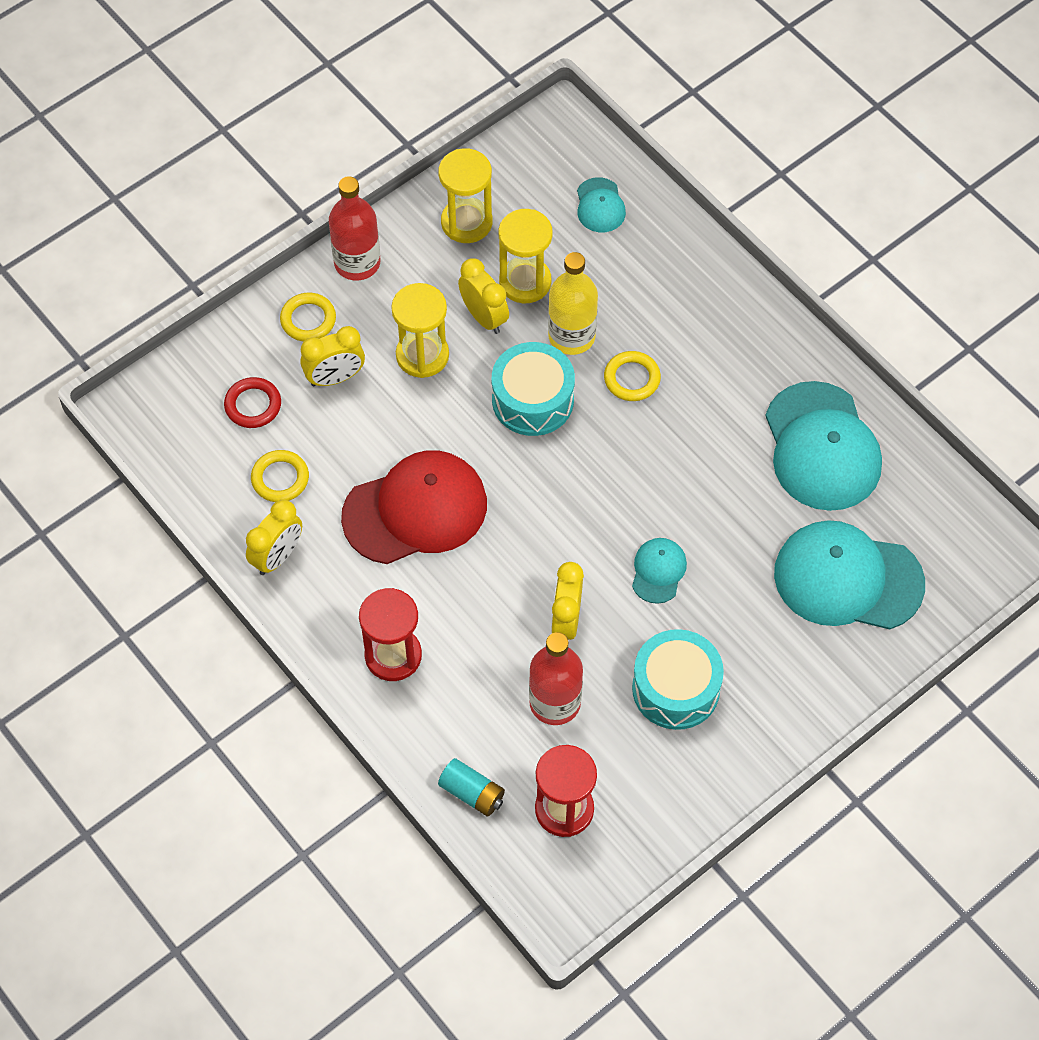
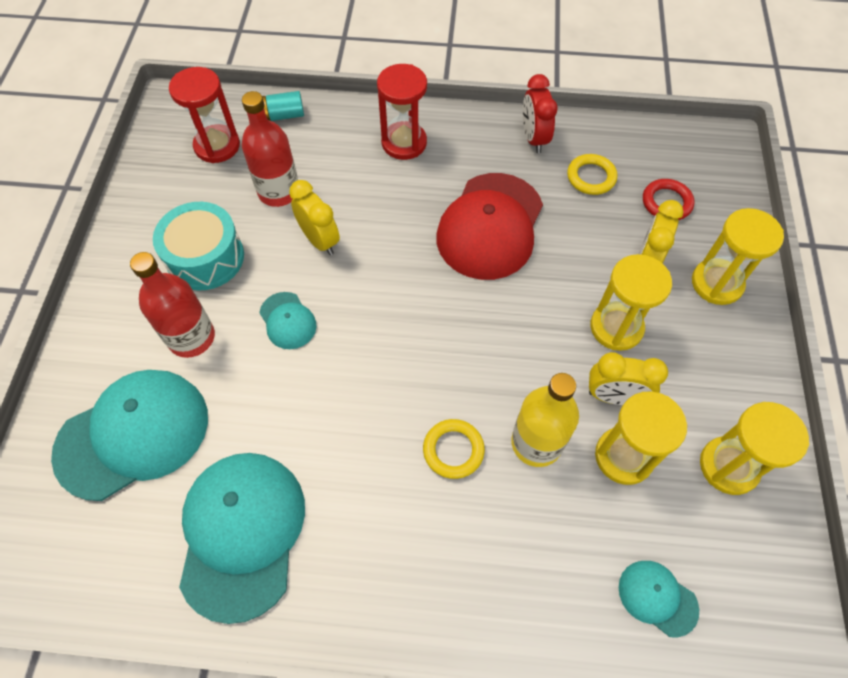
camera: 135 degrees right, 0 degrees up
yellow clock [246,500,302,575] -> red clock [523,74,558,153]
yellow ring [280,293,336,342] -> yellow hourglass [692,208,784,305]
red bottle [329,176,380,280] -> red bottle moved to [130,252,215,358]
turquoise drum [492,342,575,436] -> none
turquoise cap [765,381,882,511] -> turquoise cap turned 60 degrees clockwise [179,453,305,624]

